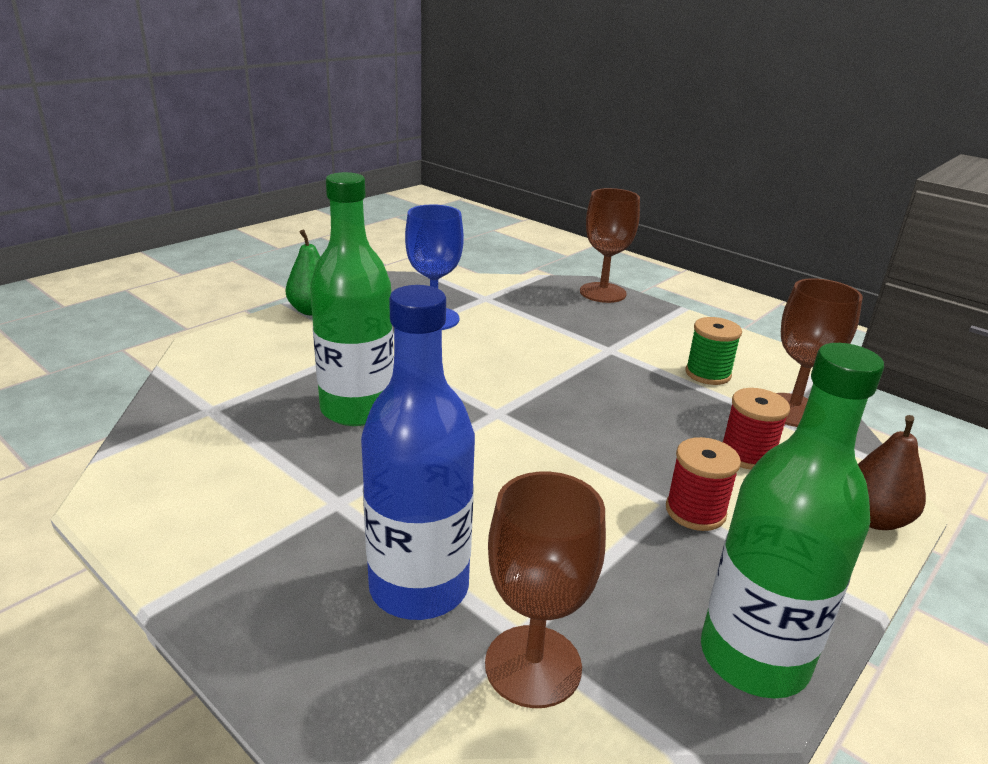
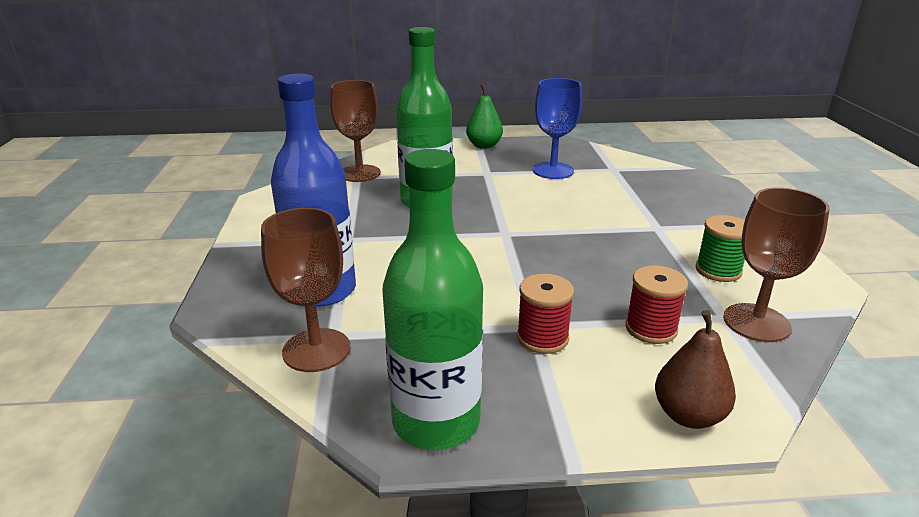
camera: 45 degrees right, 0 degrees up
brown goblet [580,188,640,303] -> brown goblet moved to [330,80,381,182]

